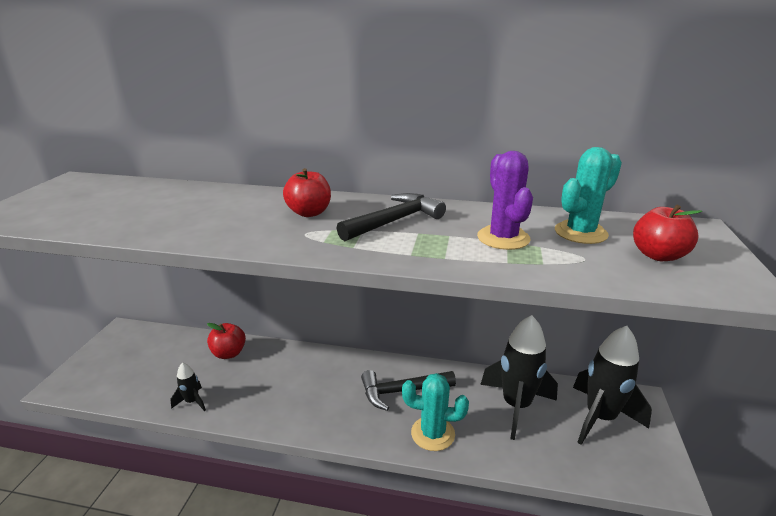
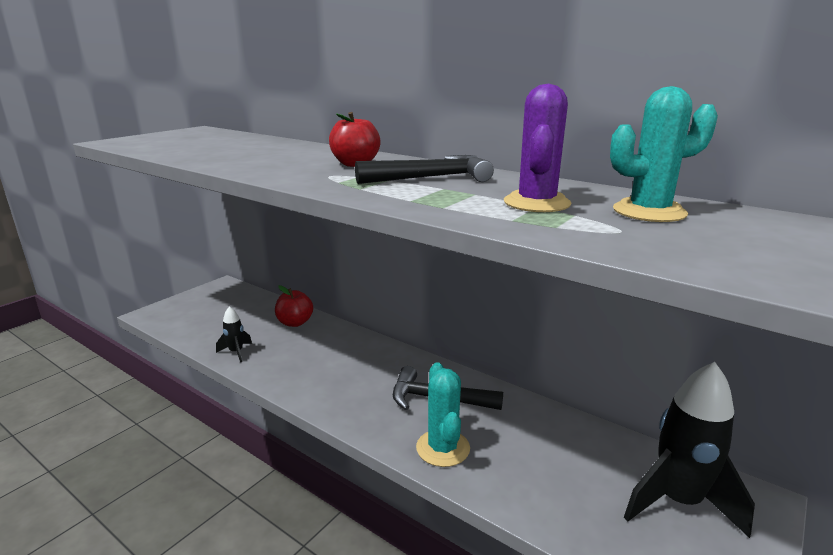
camera: 25 degrees right, 5 degrees down
turquoise cactus [402,373,469,451] -> turquoise cactus turned 45 degrees clockwise [416,362,470,467]
black rocket [480,315,558,440] -> none
red apple [633,204,702,261] -> none

